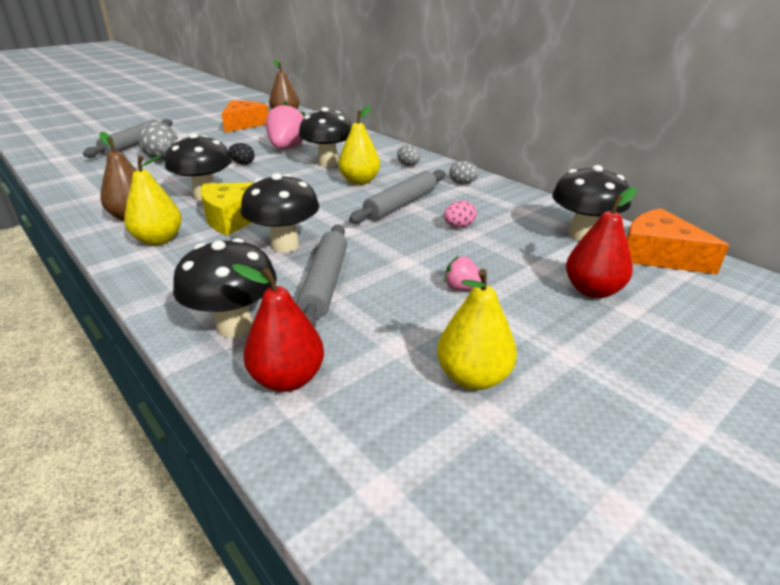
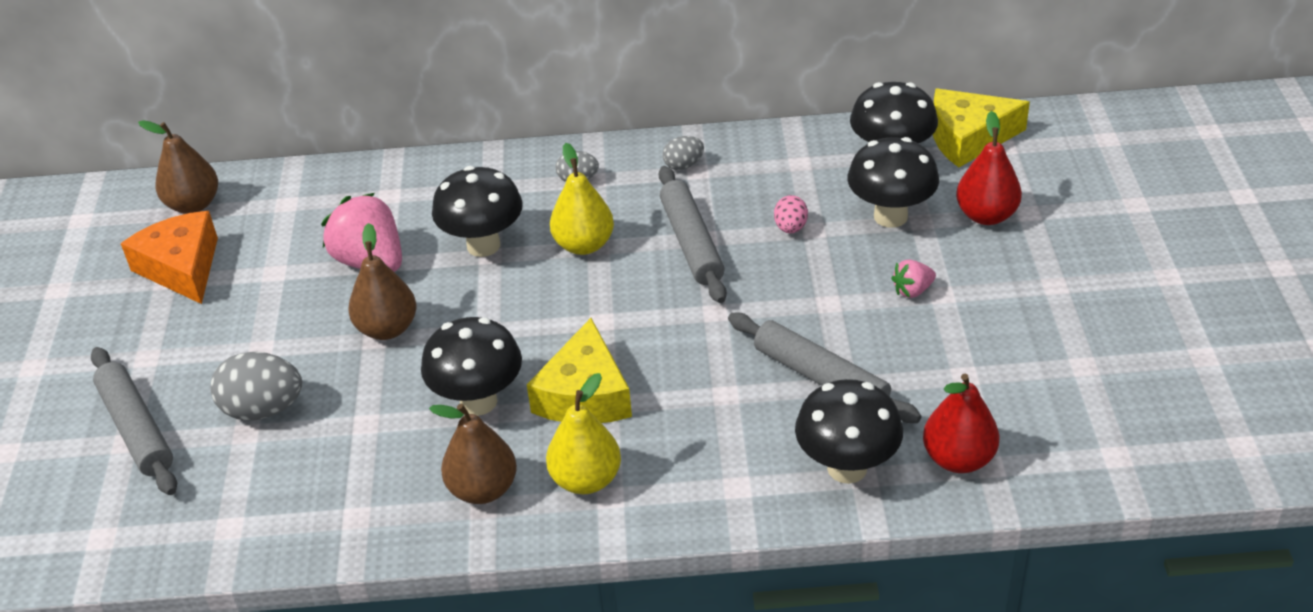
camera: 50 degrees left, 10 degrees up
black egg [229,143,255,165] -> brown pear [348,223,416,340]
black mushroom [241,173,319,253] -> black mushroom moved to [847,137,939,228]
yellow pear [437,269,517,390] -> none
orange cheese [627,208,729,275] -> yellow cheese [933,89,1030,167]

